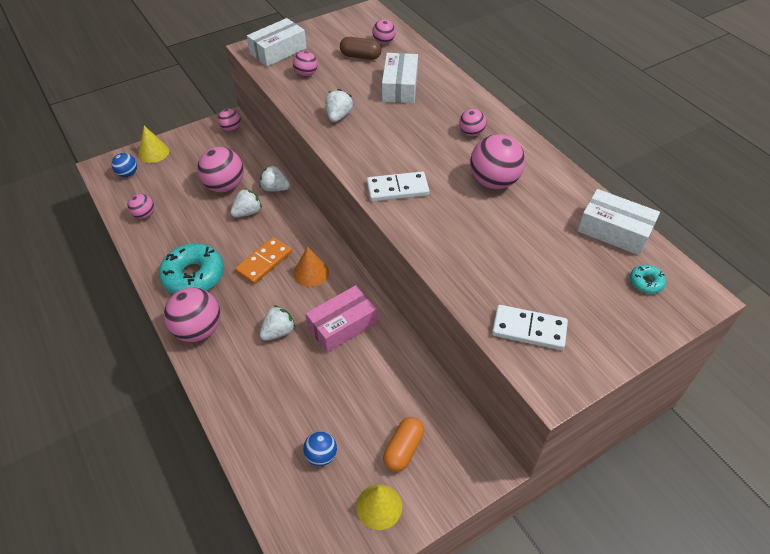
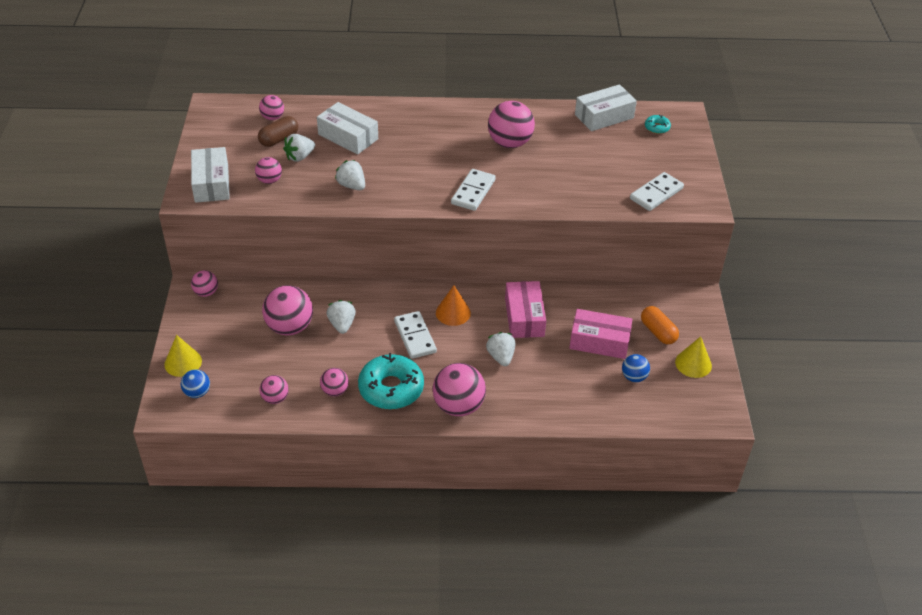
camera: 60 degrees left, 5 degrees down
orange domino [235,237,292,284] -> white domino [394,311,437,359]
white strawberry [259,165,290,191] -> white strawberry moved to [283,134,315,162]
pink ball [459,109,487,136] -> pink ball moved to [320,368,349,396]
none -> pink box [569,309,633,359]

